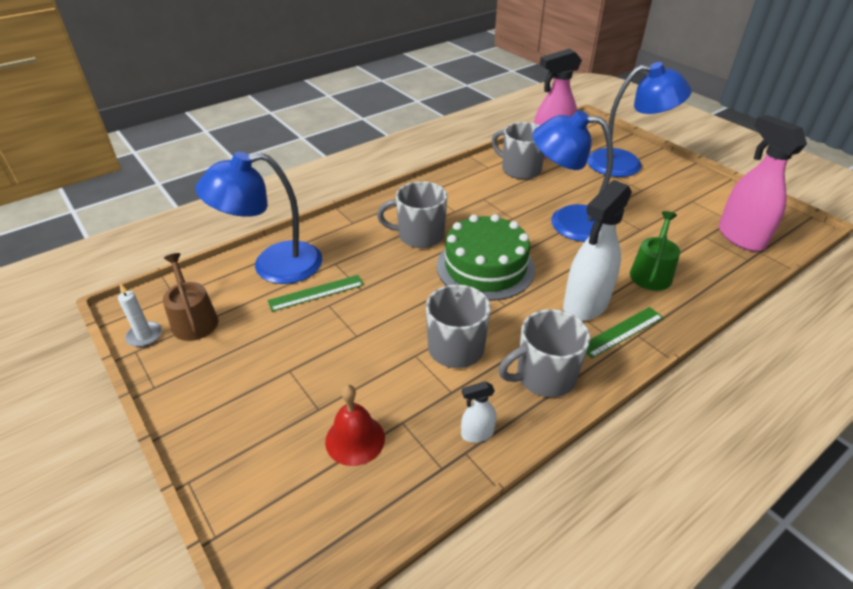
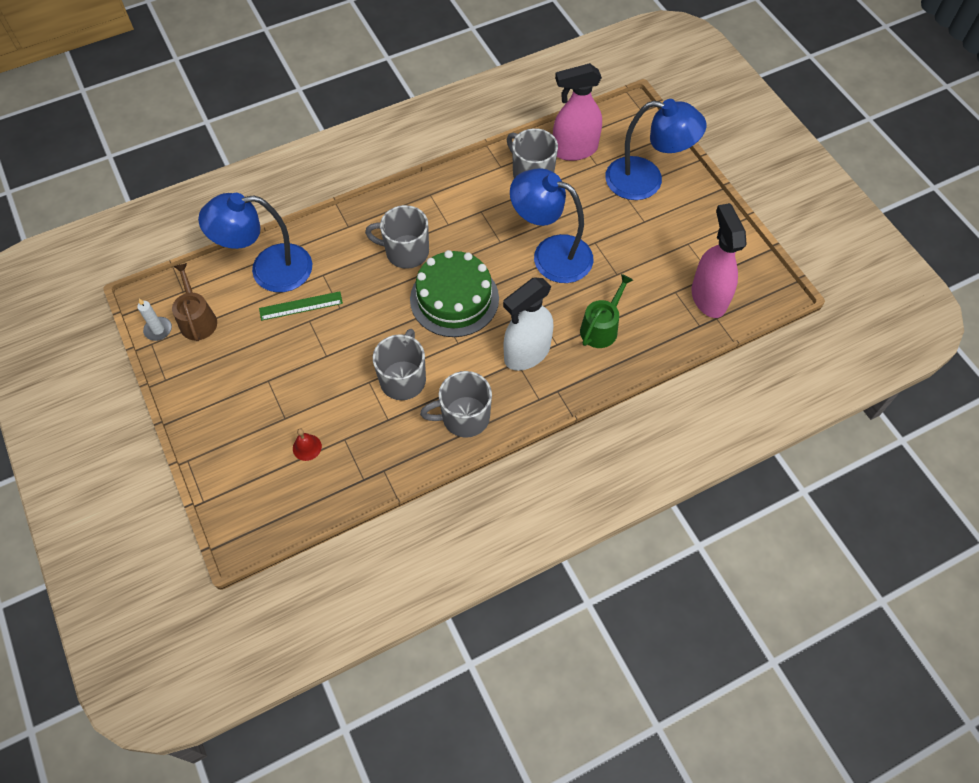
camera: 10 degrees right, 20 degrees up
red bell [325,385,385,466] -> red bell [293,429,322,461], size x0.66
white spray bottle [461,381,496,442] -> none
green ruler [586,307,663,358] -> none

